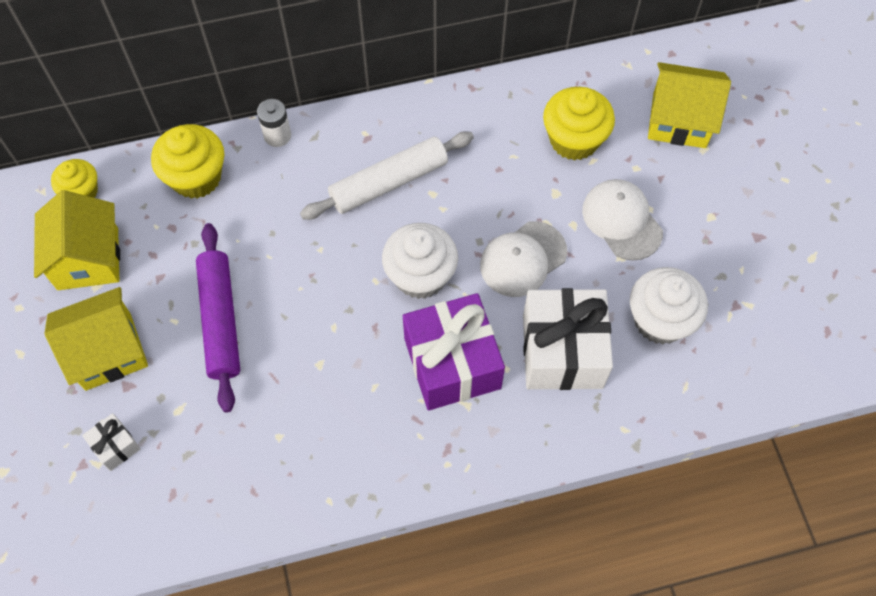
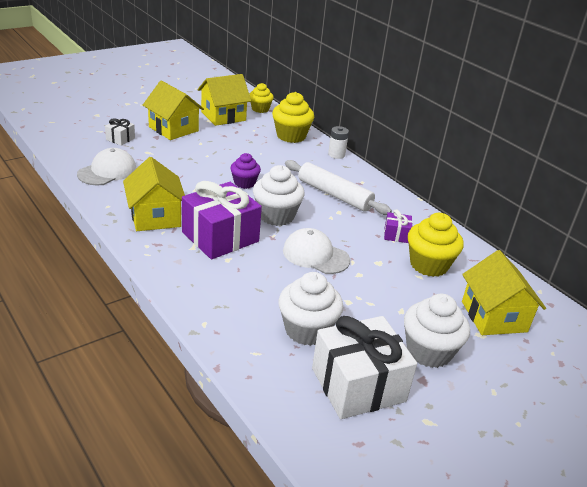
camera: 65 degrees right, 30 degrees down
purple rolling pin [196,223,240,412] -> none
white gift [523,288,613,390] -> white gift moved to [312,316,417,419]
white cap [582,179,663,261] -> white cap moved to [77,148,136,185]
none -> yellow house [123,157,185,231]
none -> purple cupcake [230,153,261,189]
none -> purple gift [384,209,413,243]
none -> white cupcake [404,294,470,368]

